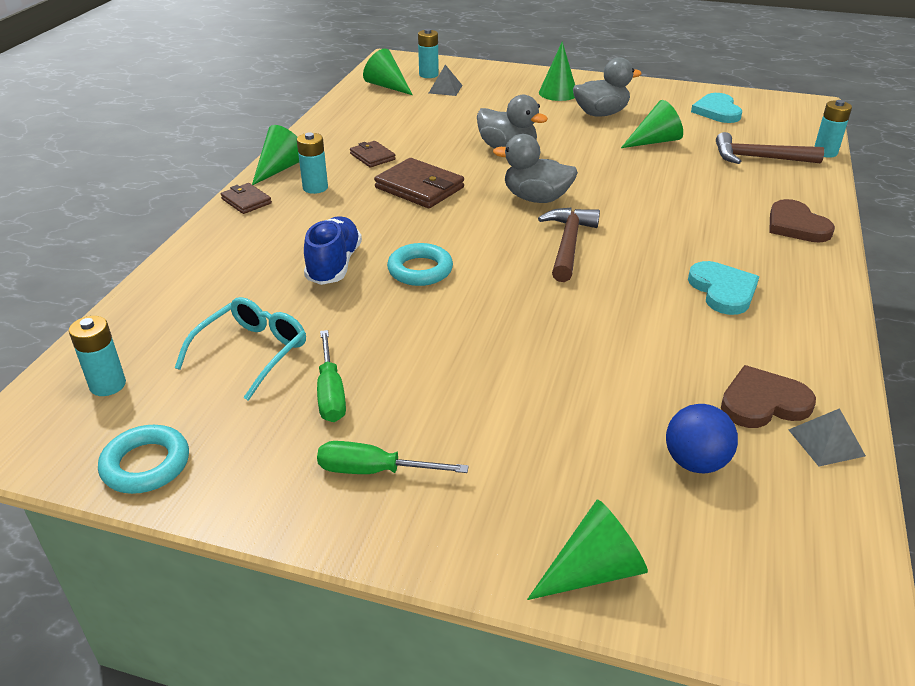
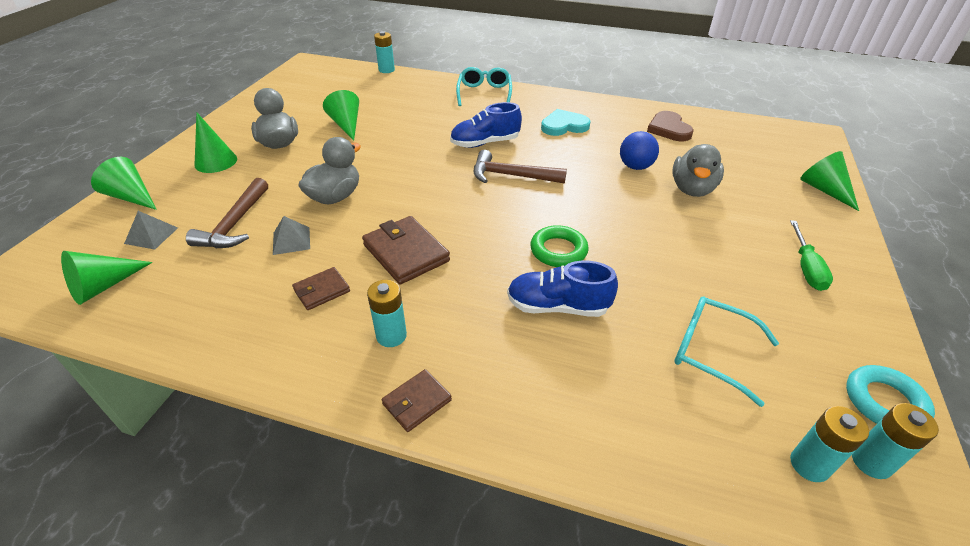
camera: 90 degrees left, 5 degrees up
green cone [252,125,299,185] -> green cone moved to [91,157,157,210]
green screwdriver [317,330,346,422] -> none
brown wallet [374,158,464,208] -> brown wallet turned 75 degrees counterclockwise [362,216,450,285]
turquoise ring [387,243,453,286] -> green ring [530,225,589,267]
turquoise battery [418,29,439,78] -> turquoise battery moved to [852,403,939,479]
grey duck [493,134,578,203] -> grey duck moved to [672,144,724,197]
blue ball [666,404,738,473] -> blue ball moved to [620,131,659,170]
turquoise heart [691,93,742,123] -> none
brown hammer [716,132,824,164] -> brown hammer moved to [186,178,268,248]
brown heart [769,199,835,242] -> turquoise glasses [456,67,512,106]
grey pyramid [789,408,866,466] -> grey pyramid moved to [273,216,310,255]
none -> blue shoe [450,102,522,148]

